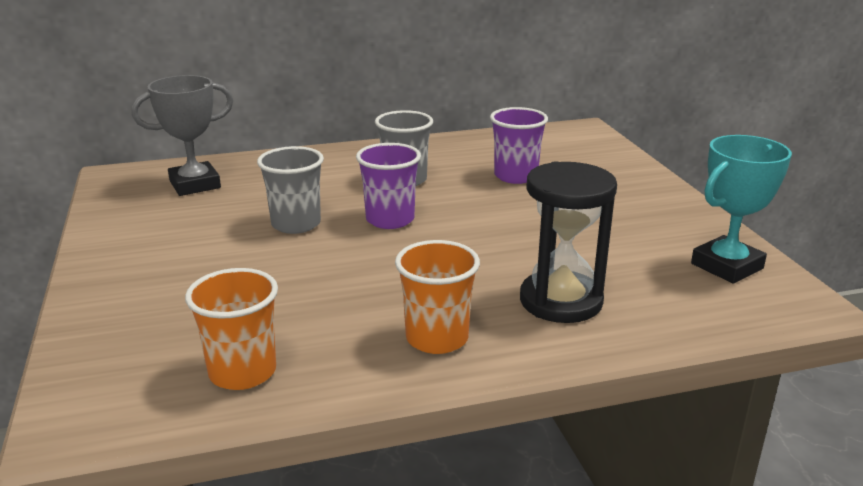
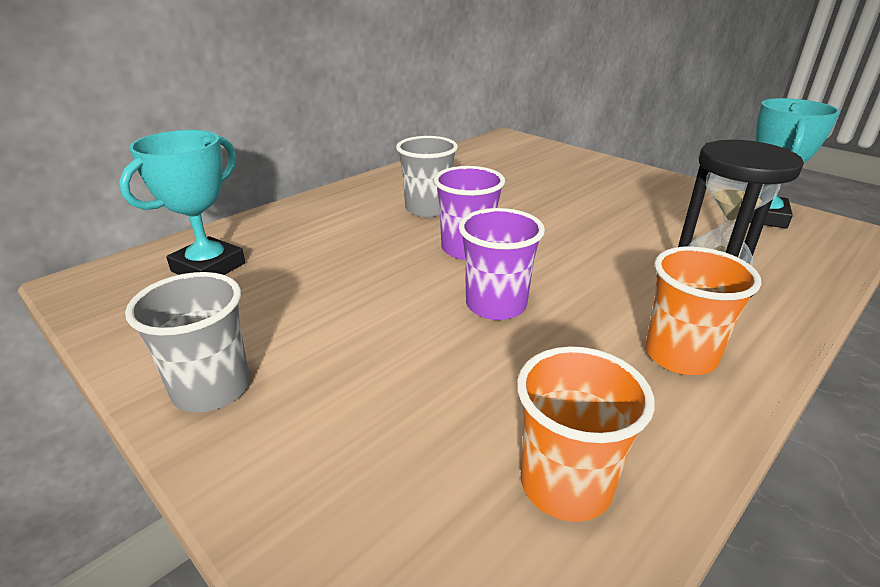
camera: 30 degrees left, 5 degrees up
grey trophy [132,75,233,196] -> turquoise trophy [119,130,245,275]
grey cup [257,146,324,234] -> grey cup moved to [125,272,250,412]
purple cup [490,107,548,184] -> purple cup moved to [459,208,545,320]

